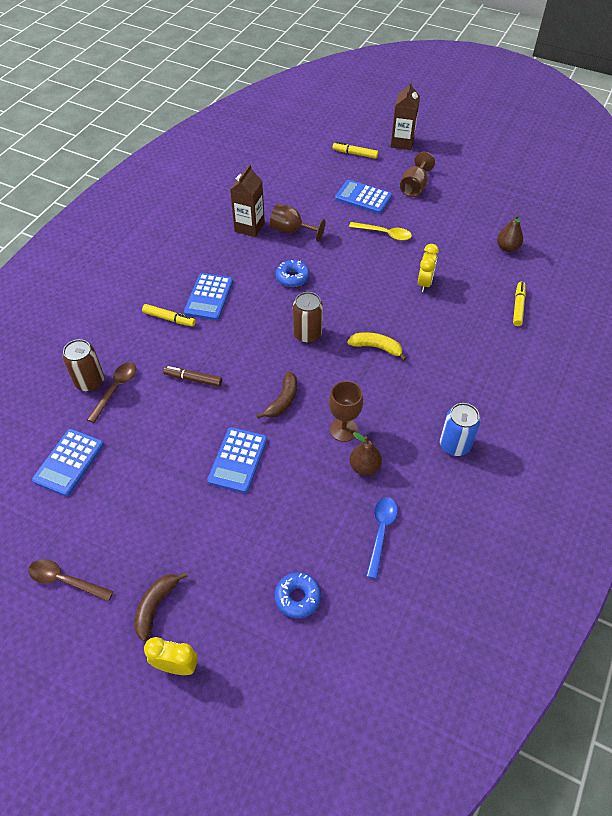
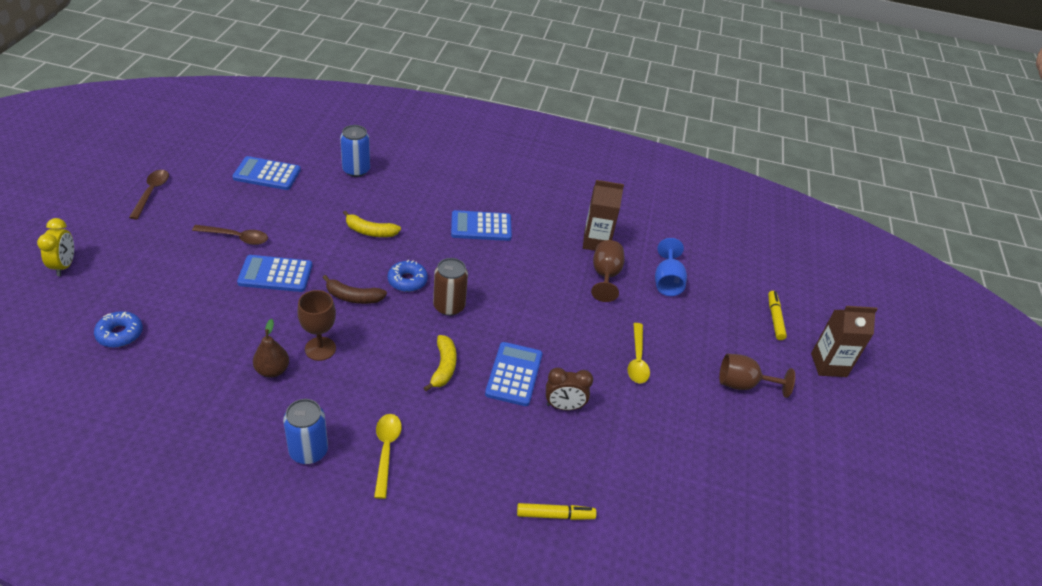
camera: 70 degrees right, 10 degrees down
brown can [63,339,104,392] -> blue can [340,125,370,177]
brown spoon [87,363,136,423] -> brown spoon moved to [192,225,268,245]
brown banana [134,572,188,641] -> none
yellow marker [142,304,196,327] -> none
brown marker [163,366,222,387] -> yellow banana [343,211,401,237]
blue donut [276,260,310,287] -> blue donut moved to [388,260,428,292]
blue calculator [335,180,392,214] -> blue calculator moved to [485,342,542,406]
blue spoon [366,497,398,579] -> none
yellow clock [418,244,439,292] -> brown clock [546,368,593,410]
brown pear [497,215,523,252] -> none
none -> yellow spoon [374,414,402,499]
none -> blue goblet [655,238,687,296]

